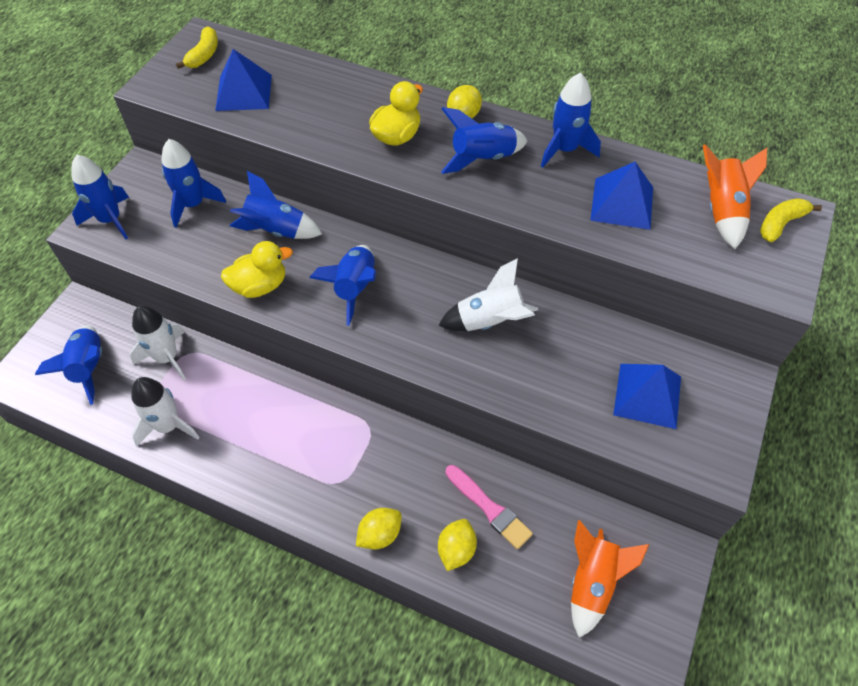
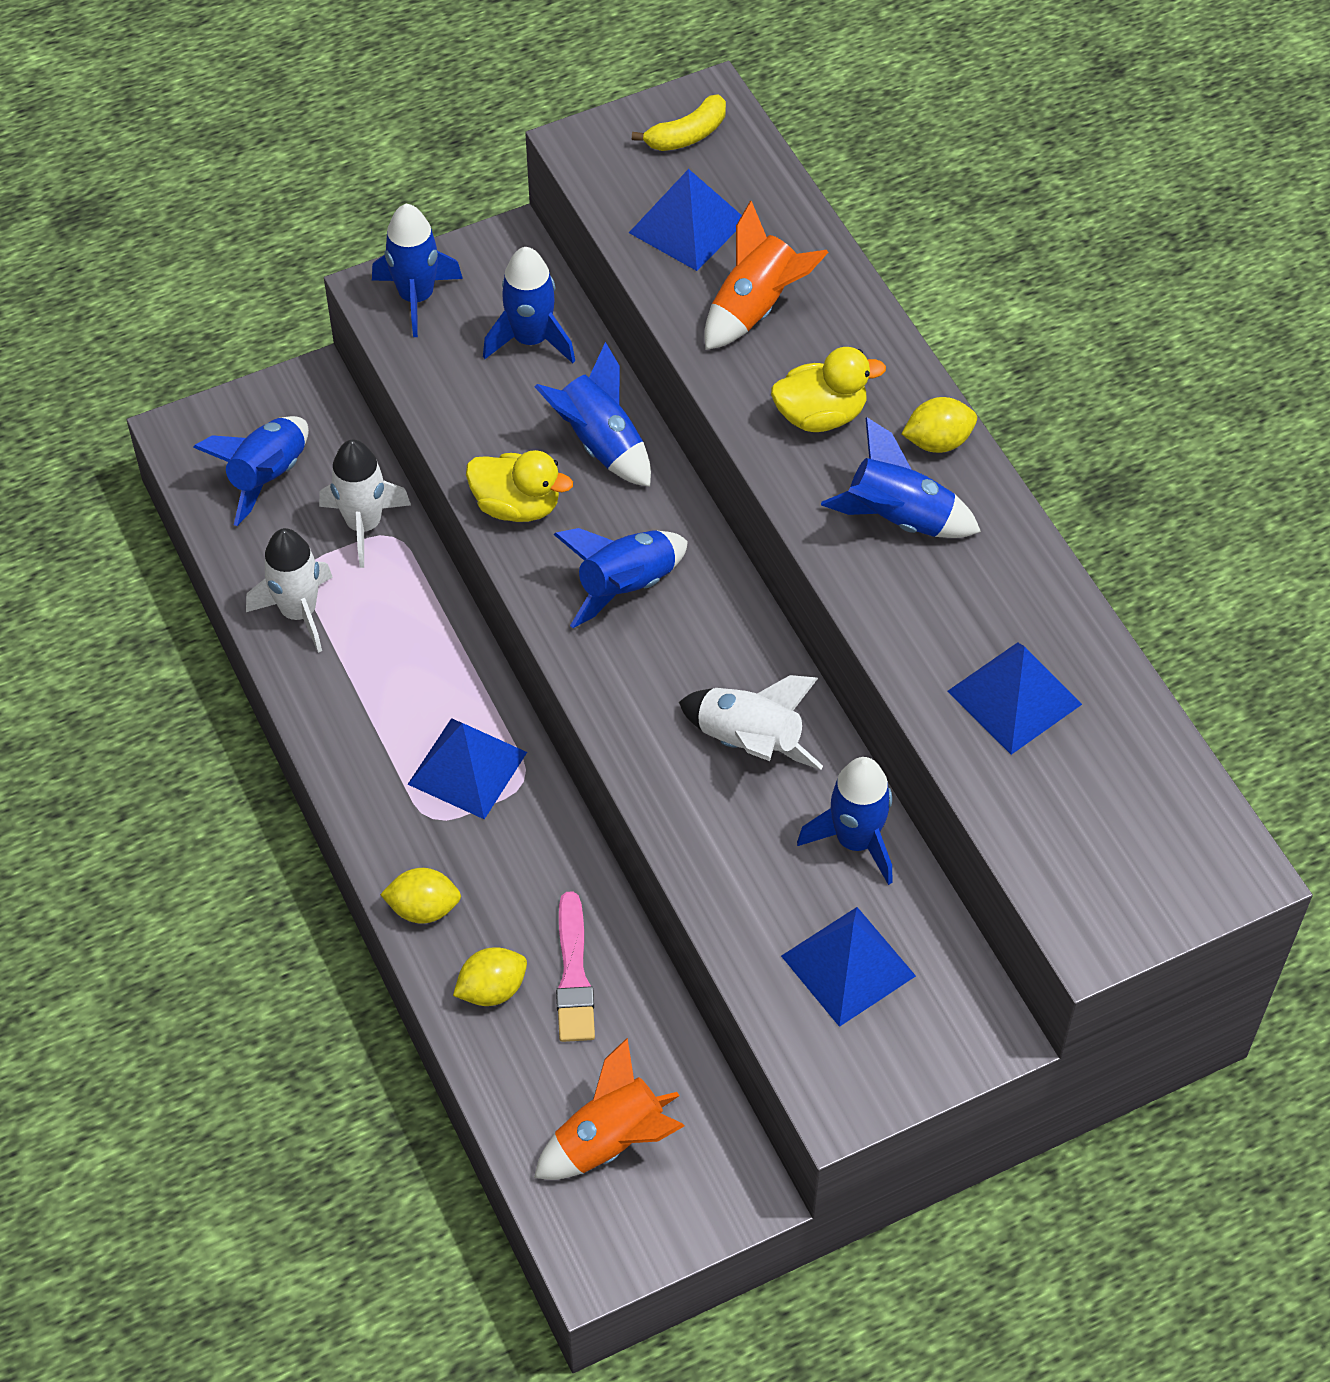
camera: 40 degrees right, 0 degrees up
blue rocket [541,72,601,168] -> blue rocket moved to [797,757,893,885]
orange rocket [703,144,767,249] -> orange rocket moved to [704,201,829,350]
yellow banana [760,198,822,242] -> none
none -> blue pyramid [407,718,527,819]

